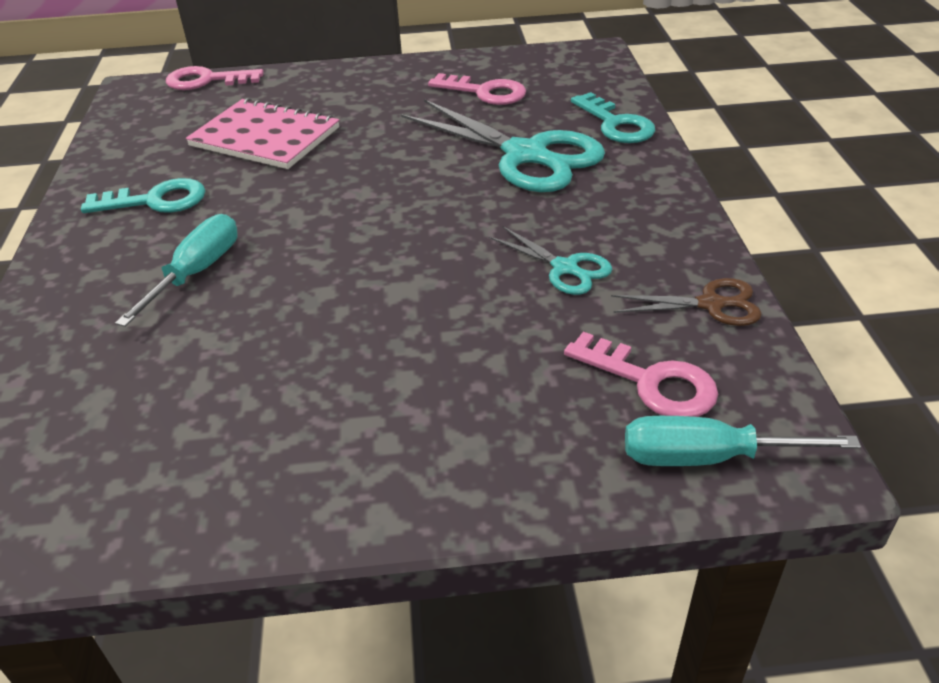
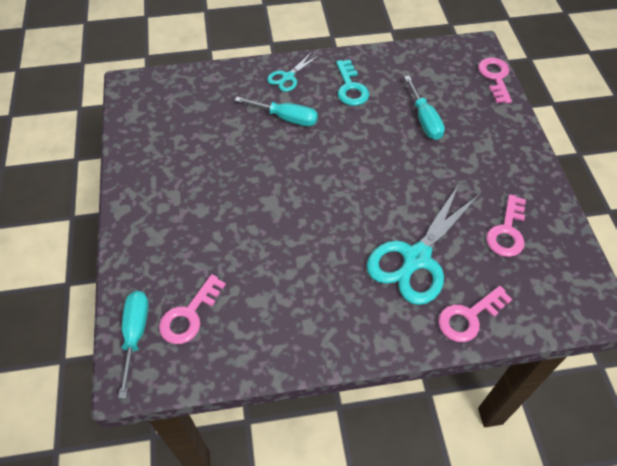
camera: 85 degrees right, 15 degrees up
pink notebook [186,98,339,169] -> turquoise screwdriver [404,76,445,140]
turquoise scissors [489,226,612,295] -> turquoise scissors moved to [267,52,319,92]
turquoise key [571,92,655,143] -> pink key [438,286,512,342]
brown scissors [611,278,762,326] -> none

